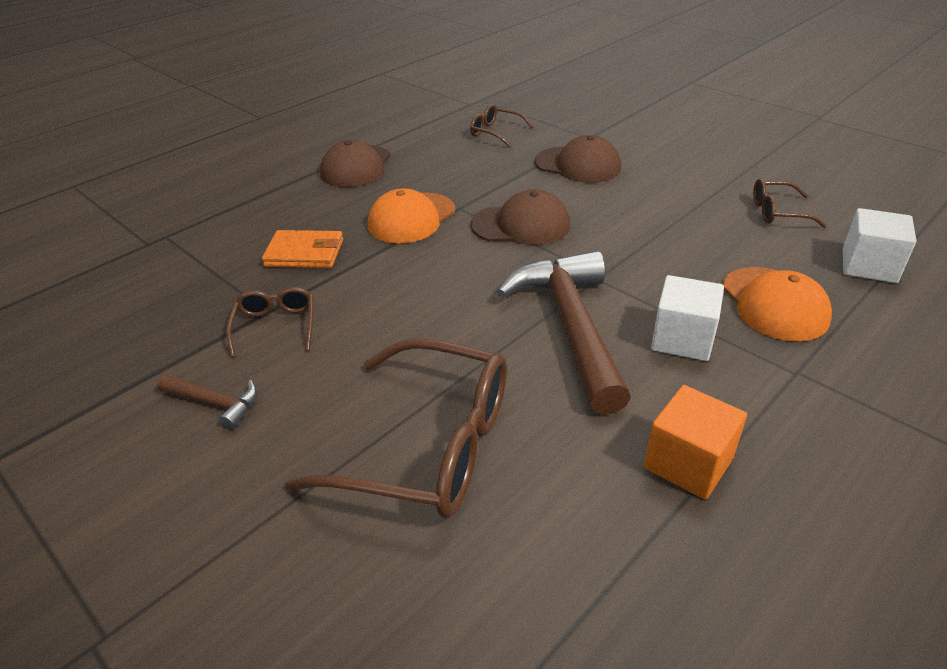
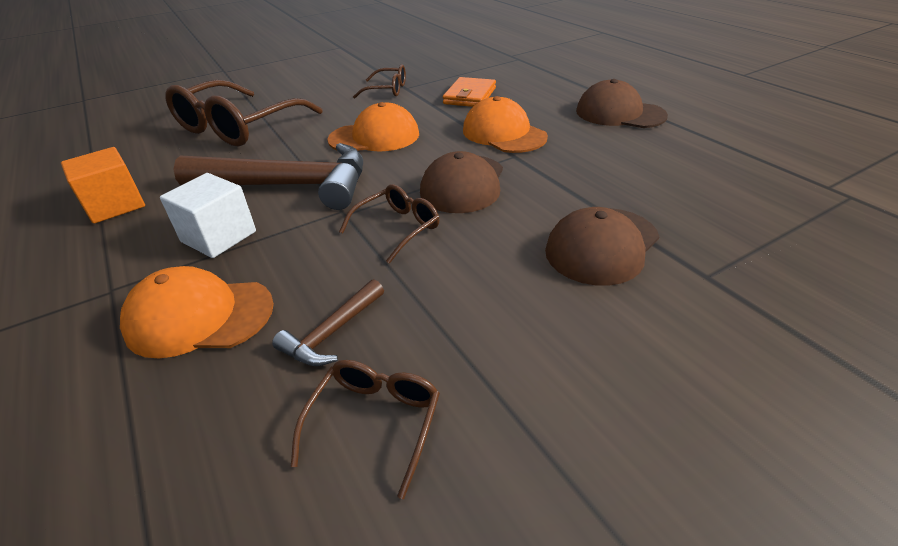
camera: 105 degrees right, 0 degrees up
brown hammer [157,375,257,429] -> brown hammer moved to [272,279,384,366]
brown glasses [470,104,533,147] -> brown glasses moved to [339,184,439,264]
white cube [843,208,916,283] -> none
none -> orange cap [327,102,419,151]

